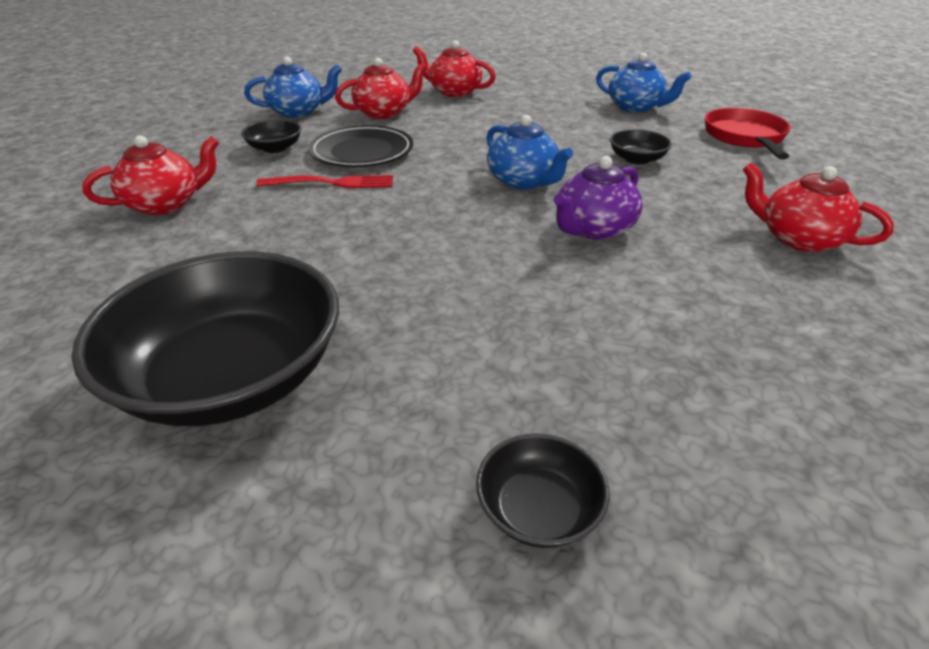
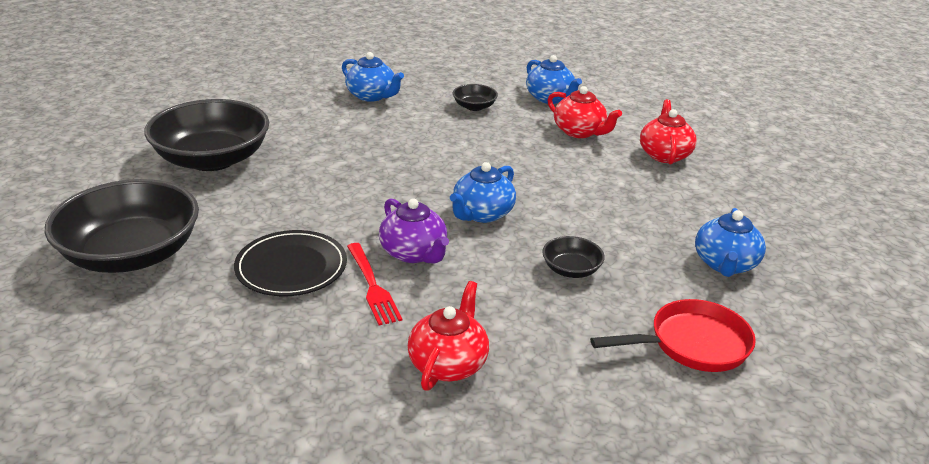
camera: 70 degrees right, 5 degrees down
red teapot [82,135,219,215] -> blue teapot [342,52,404,102]
red fork [256,175,393,188] -> red fork moved to [347,243,402,326]
black plate [309,125,413,167] -> black plate moved to [234,230,347,296]
black bowl [476,433,610,548] -> black bowl [45,179,199,273], size x2.27
purple teapot [553,156,642,240] -> purple teapot turned 150 degrees counterclockwise [379,198,449,263]

